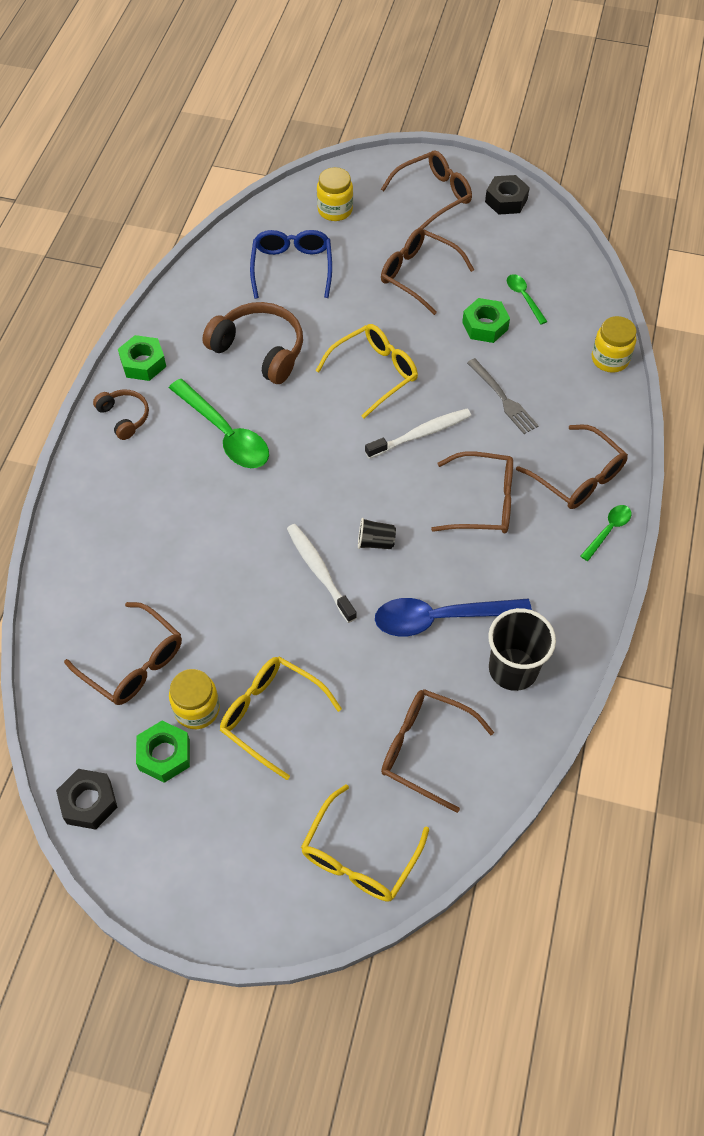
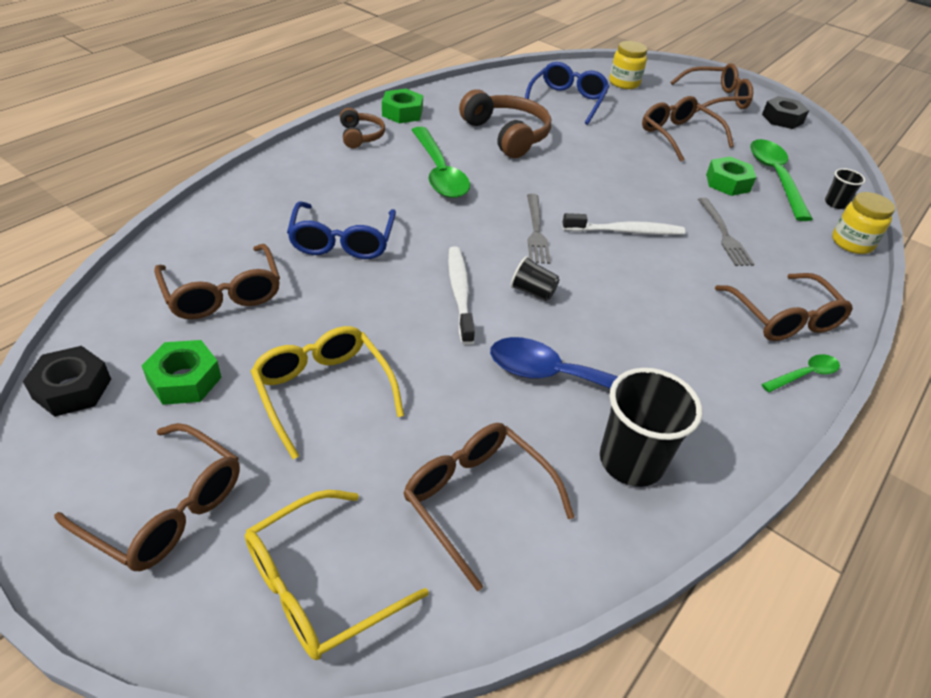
camera: 20 degrees right, 15 degrees down
yellow jar [169,669,220,729] -> none
yellow glasses [316,324,418,419] -> none
brown glasses [431,451,513,533] -> brown glasses moved to [54,423,240,571]
green spoon [507,274,548,324] -> green spoon [750,139,813,221], size x1.96
none -> blue glasses [287,201,396,259]
none -> grey fork [527,194,551,264]
none -> black cup [825,168,865,209]

